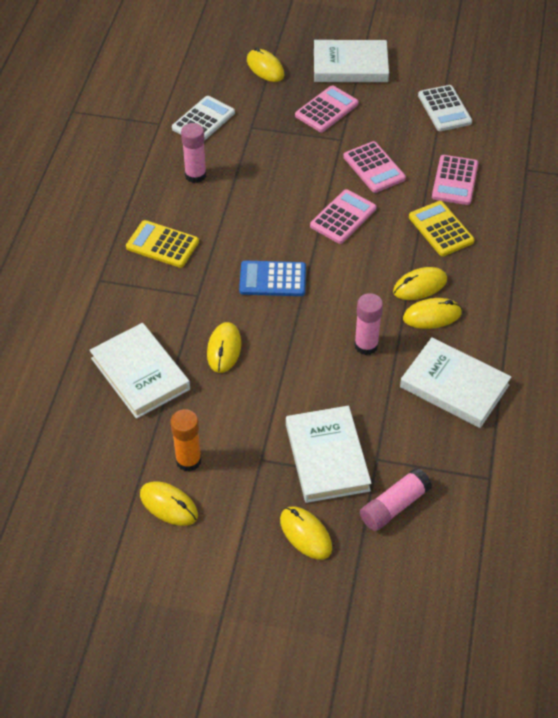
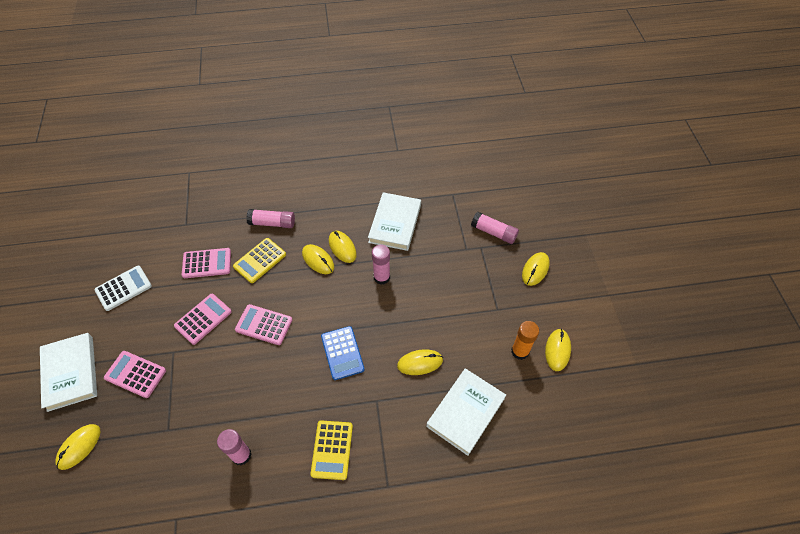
camera: 110 degrees left, 5 degrees up
white calculator [172,96,235,140] -> none
white book [286,406,372,503] -> none
none -> pink glue stick [246,209,295,228]

